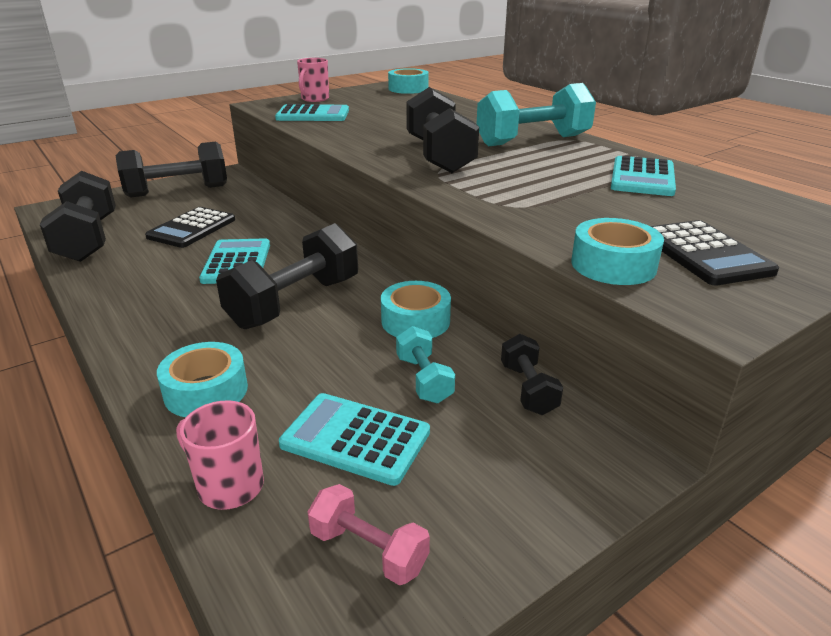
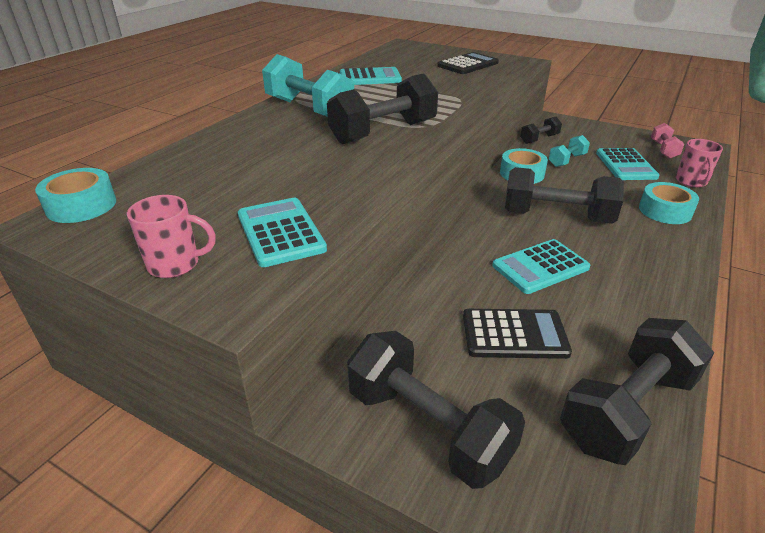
camera: 115 degrees left, 5 degrees up
turquoise tape [571,218,664,285] -> none

